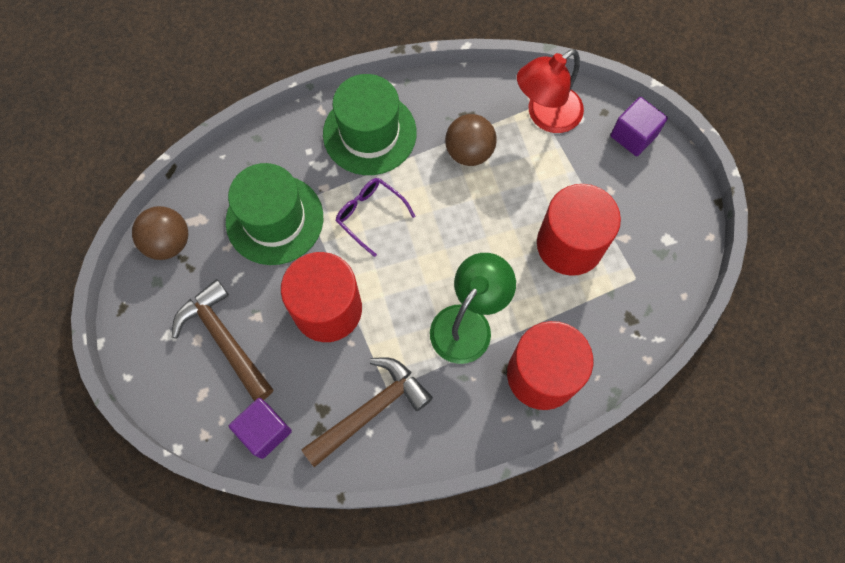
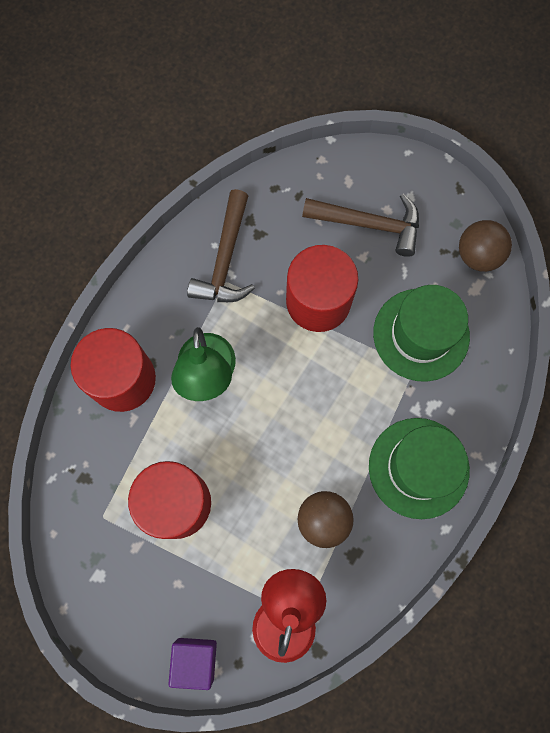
camera: 140 degrees right, 5 degrees up
purple cube [229,398,292,459] -> none
purple glasses [336,178,415,257] -> none

